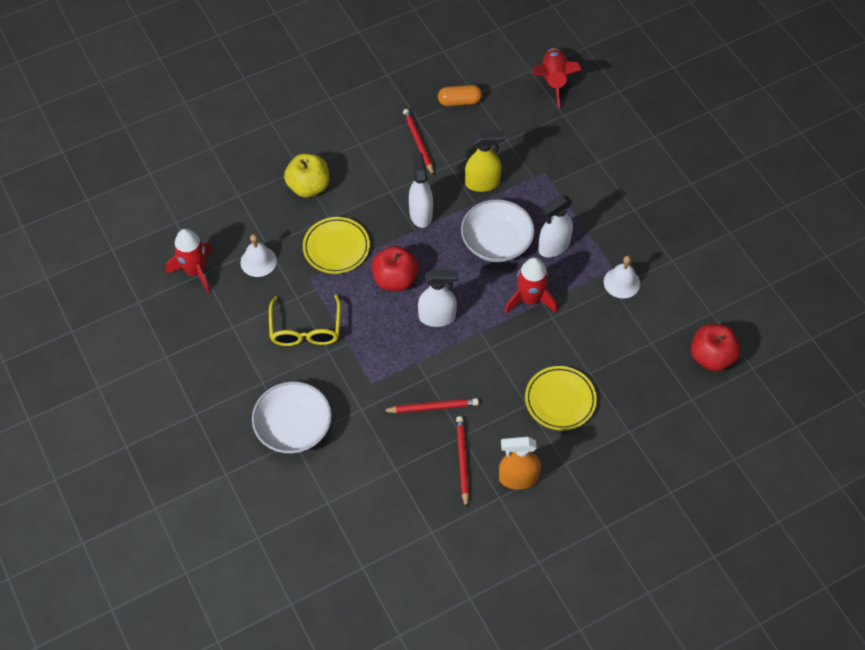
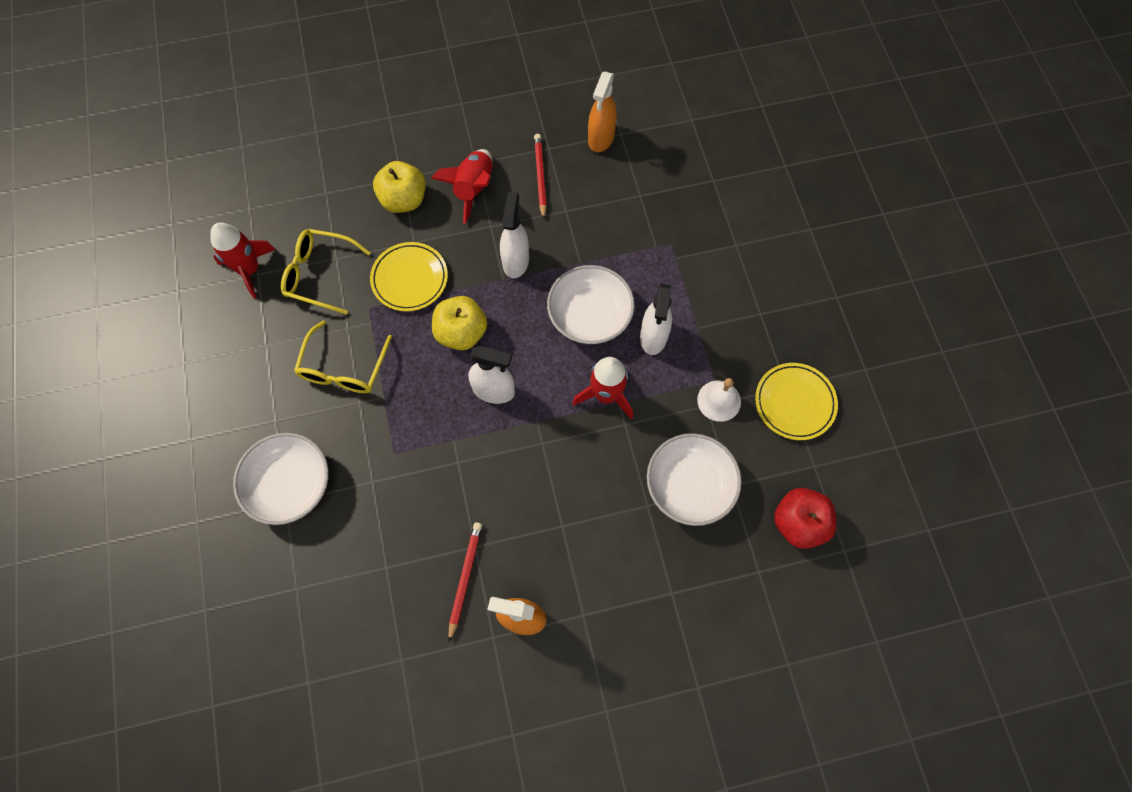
camera: 15 degrees right, 10 degrees up
white bell [240,234,277,277] -> yellow glasses [281,229,371,315]
red apple [371,246,418,291] -> yellow apple [432,296,487,350]
red pencil [382,398,479,413] -> none
orange capsule [438,85,482,106] -> orange spray bottle [588,71,617,152]
yellow spray bottle [465,131,505,192] -> none
yellow plate [525,366,597,431] -> yellow plate moved to [755,363,838,440]
red rocket [532,48,582,108] -> red rocket moved to [431,149,493,224]
white spray bottle [538,196,573,257] -> white spray bottle turned 60 degrees counterclockwise [640,284,672,355]
none -> white bowl [647,433,742,526]

